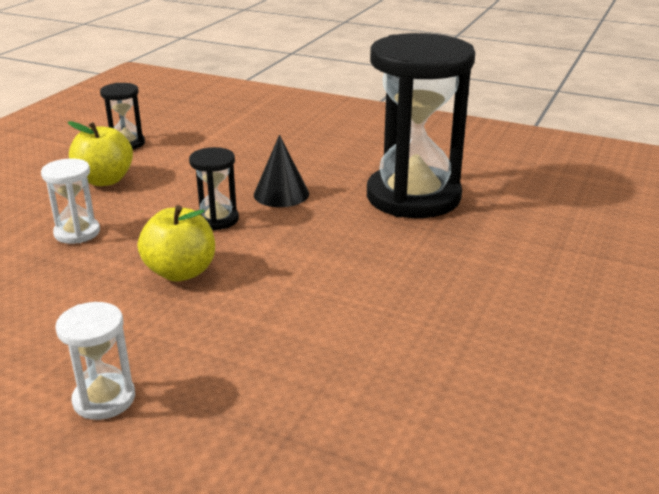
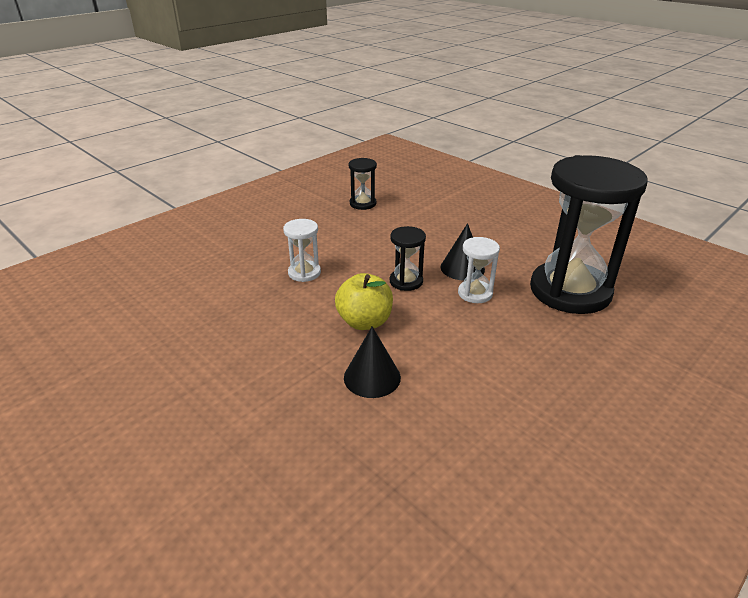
camera: 20 degrees right, 5 degrees up
white hourglass [56,302,135,420] -> white hourglass moved to [458,237,500,303]
yellow apple [68,121,133,186] -> none
none -> black cone [344,326,401,398]

